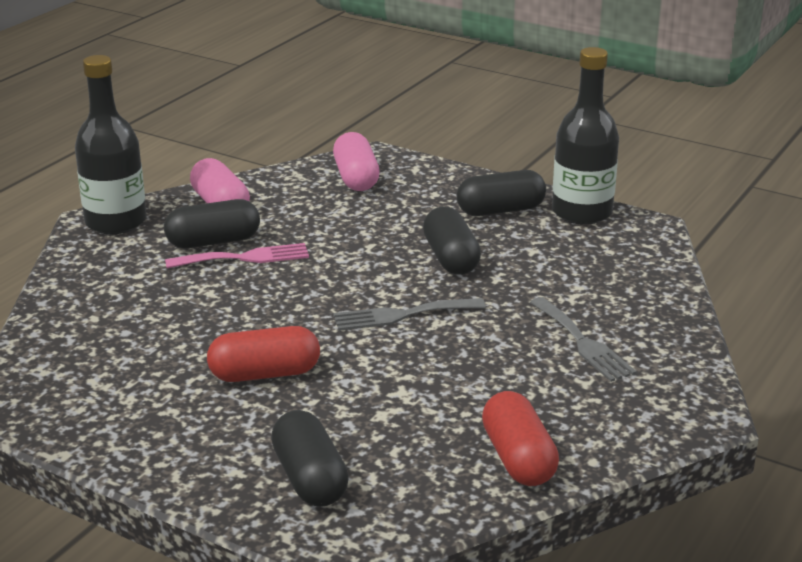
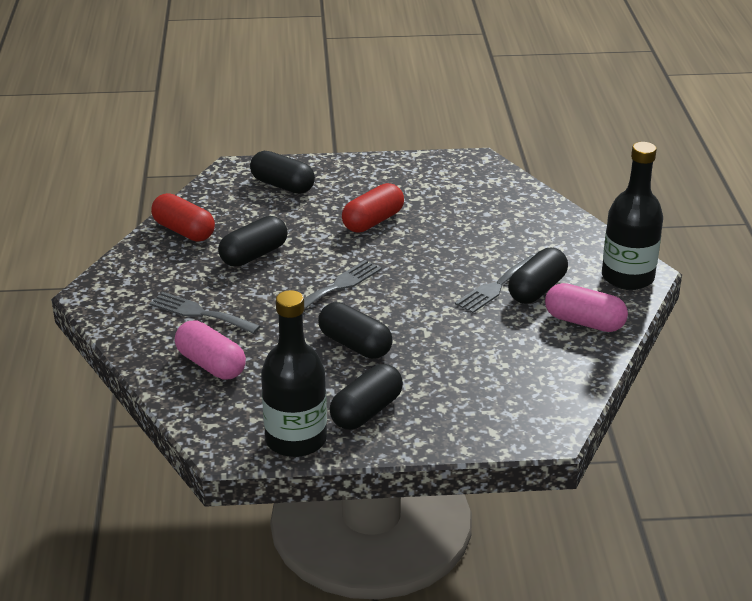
camera: 145 degrees right, 5 degrees up
pink fork [165,243,309,269] -> grey fork [455,255,534,313]
pink capsule [333,132,380,191] -> pink capsule moved to [175,321,246,380]
none -> black capsule [218,216,287,267]

